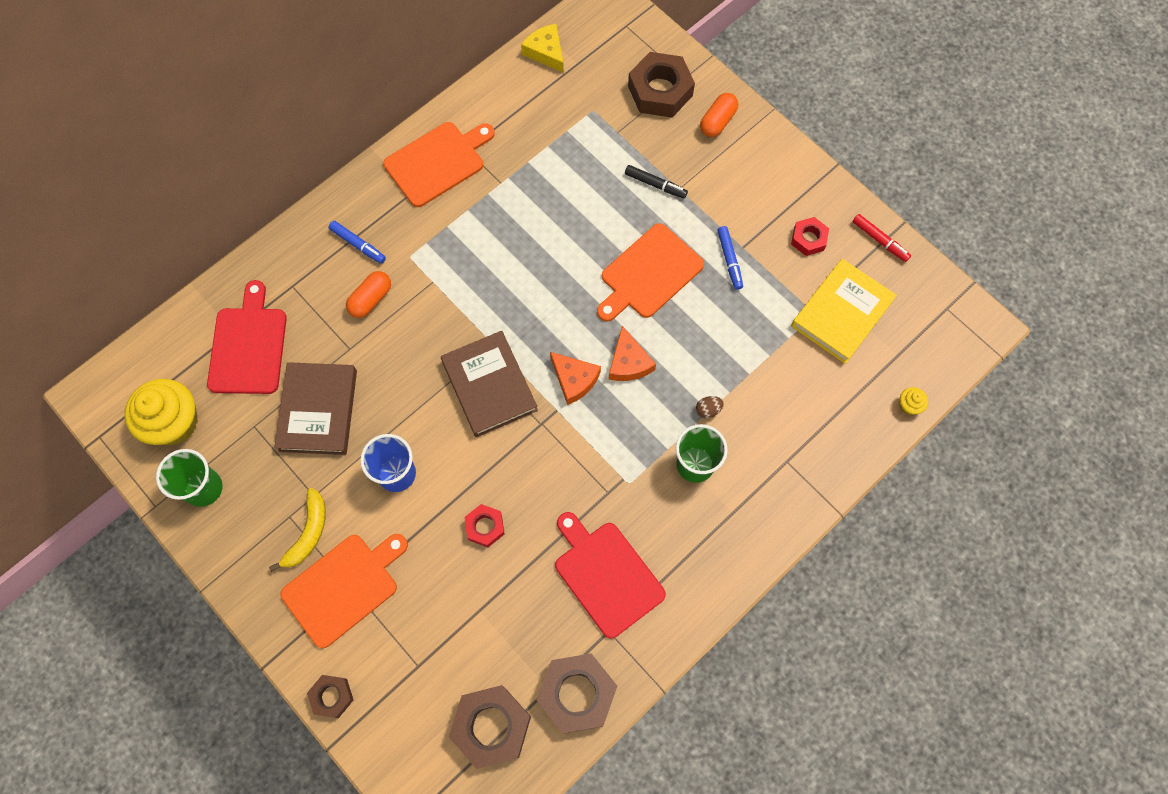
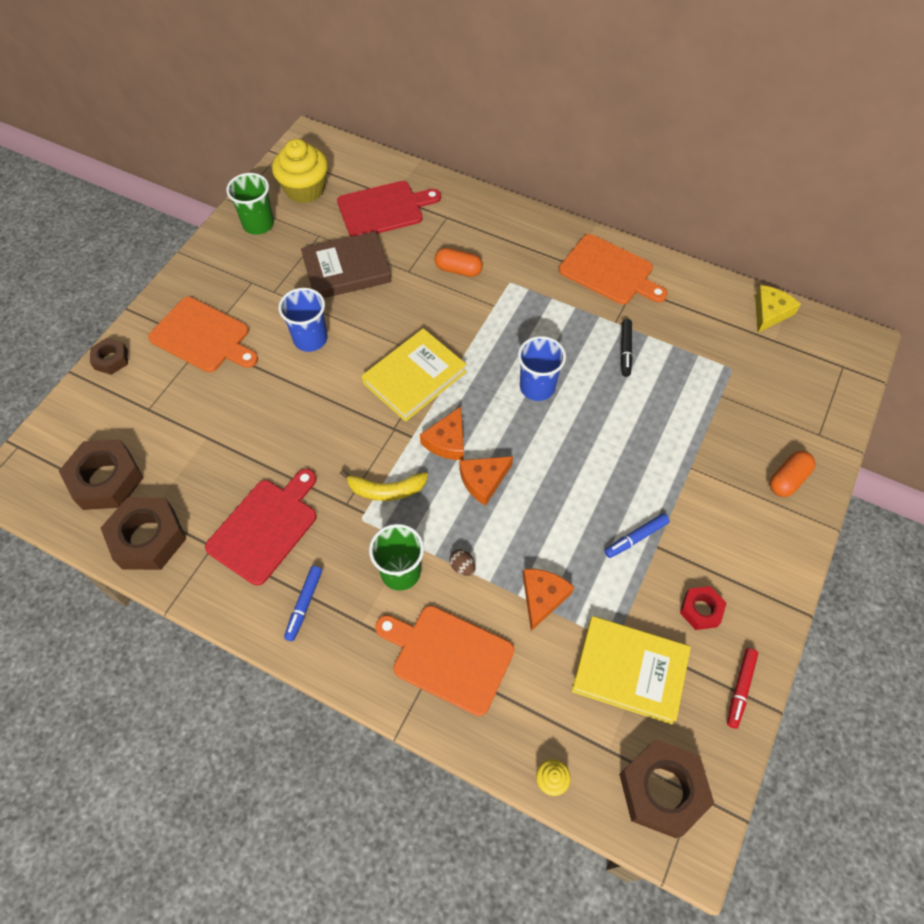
camera: 70 degrees right, 10 degrees down
yellow banana [269,488,326,572] -> yellow banana moved to [340,470,428,501]
blue marker [329,221,386,264] -> blue marker moved to [284,566,322,641]
brown book [441,331,538,437] -> yellow book [362,328,467,422]
red nut [464,504,505,547] -> none
orange cutting board [597,223,704,322] -> orange cutting board moved to [375,606,514,716]
black marker [625,165,688,199] -> black marker moved to [621,319,633,377]
brown nut [628,52,695,118] -> brown nut moved to [619,740,714,838]
orange capsule [700,93,738,137] -> orange capsule turned 60 degrees counterclockwise [770,451,815,497]
none -> blue cup [518,336,566,401]
none -> orange cheese [523,569,574,631]

